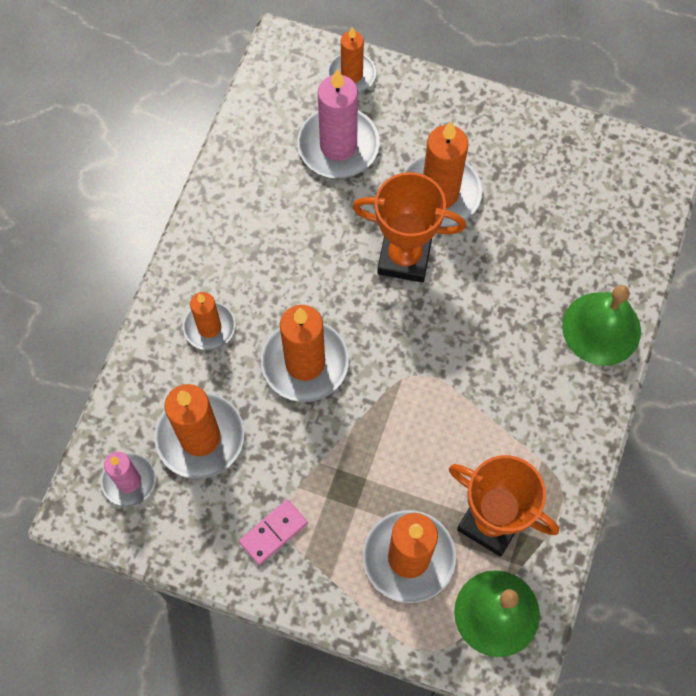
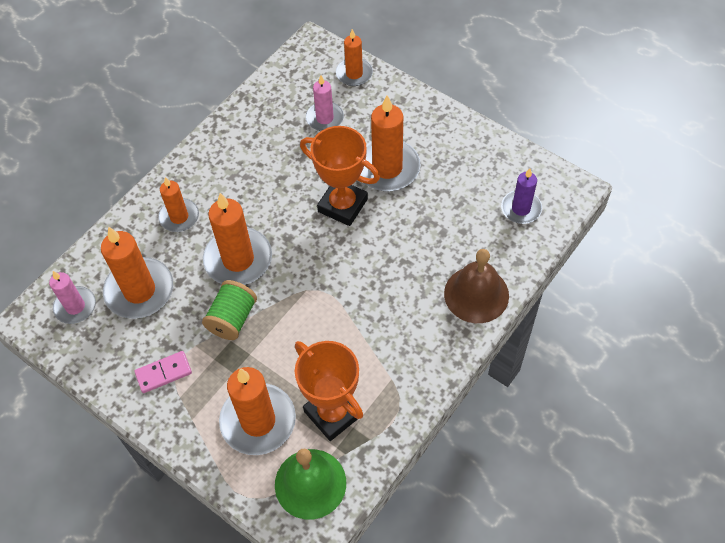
camera: 20 degrees right, 10 degrees down
pink candle [298,69,380,178] -> pink candle [306,75,344,131], size x0.60
green bell [562,285,641,366] -> brown bell [444,249,509,323]
none -> green spool [202,280,257,340]
none -> purple candle [501,168,542,224]

